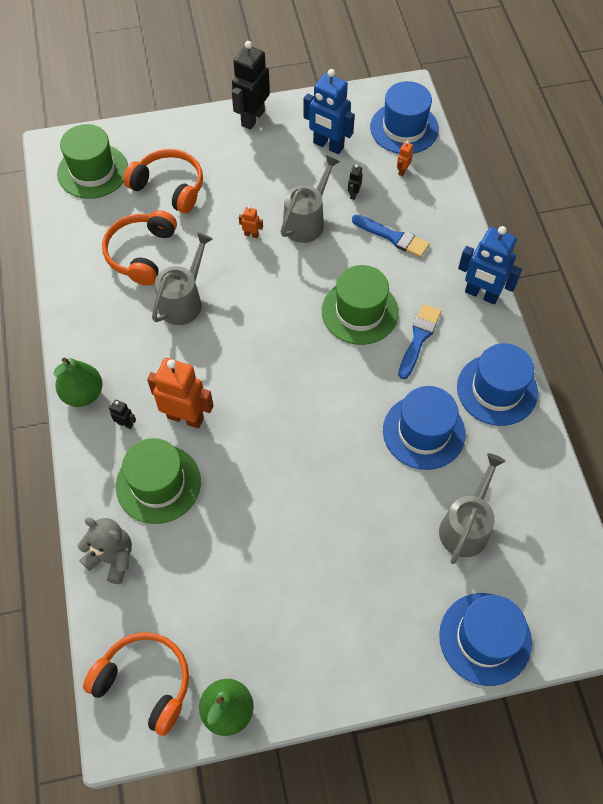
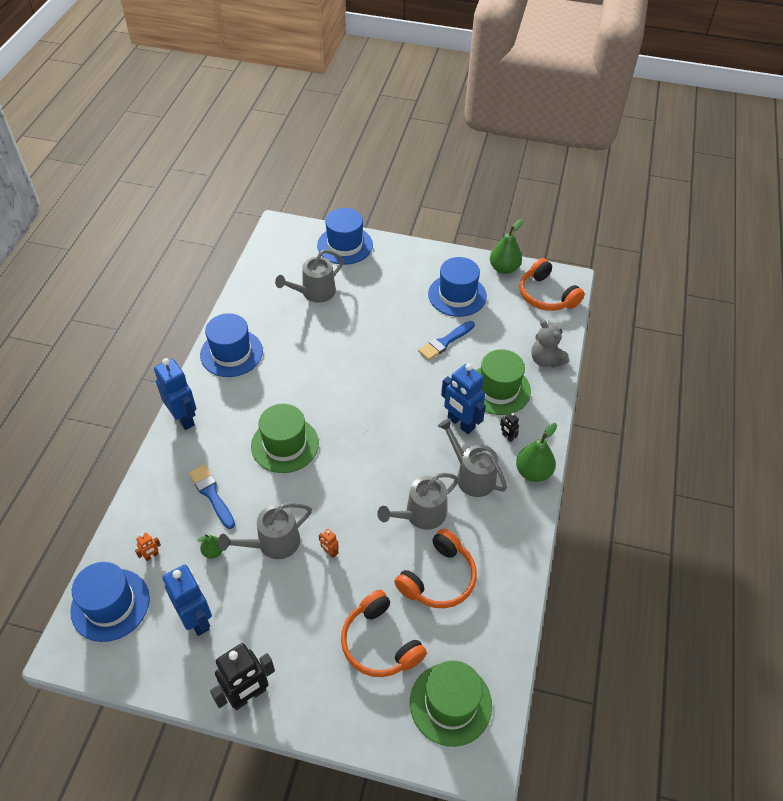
camera: 155 degrees left, 10 degrees down
orange robot [147,358,214,429] -> blue robot [441,364,486,434]
black robot [348,165,363,200] -> green pear [197,534,222,559]
blue hat [383,386,465,470] -> blue hat moved to [428,257,487,317]
blue brush [398,304,441,379] -> blue brush moved to [418,321,475,360]
none -> grey watering can [438,418,507,497]

